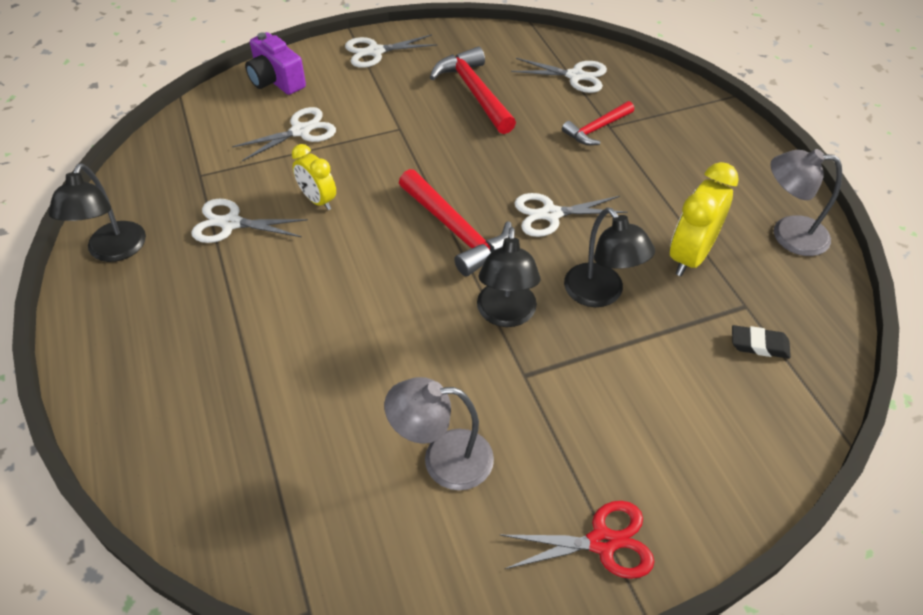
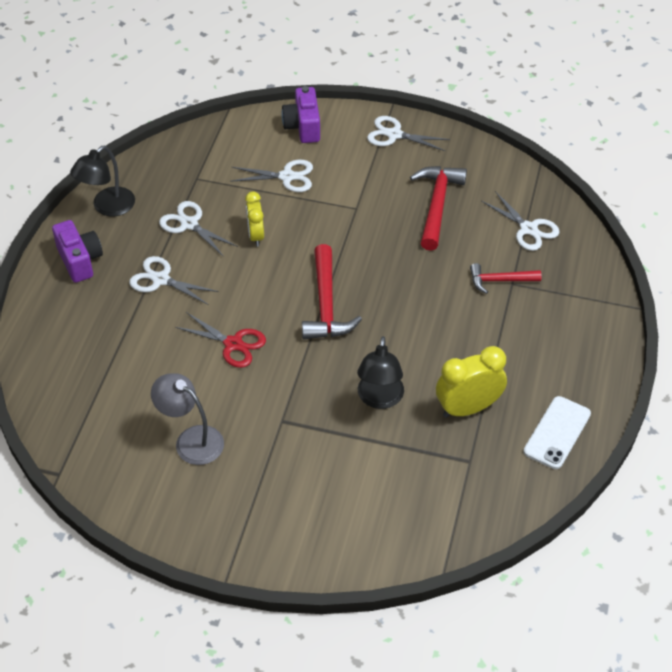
camera: 35 degrees right, 0 degrees up
black lamp [477,227,541,327] -> none
red scissors [500,501,655,579] -> red scissors moved to [175,312,266,368]
white scissors [514,193,628,237] -> white scissors moved to [129,256,219,305]
black eraser [732,325,791,359] -> none
grey lamp [771,149,842,256] -> white phone [523,396,591,469]
none -> purple camera [52,220,103,283]

